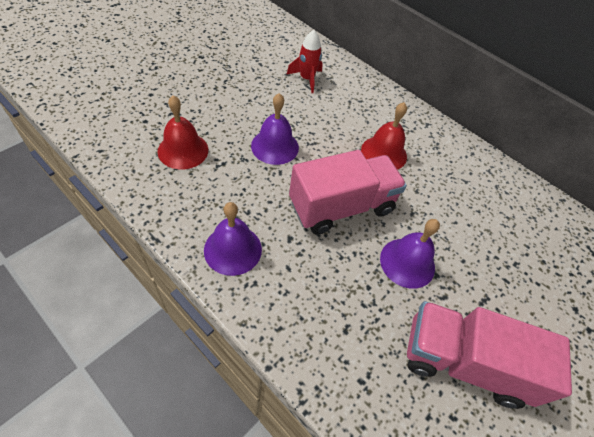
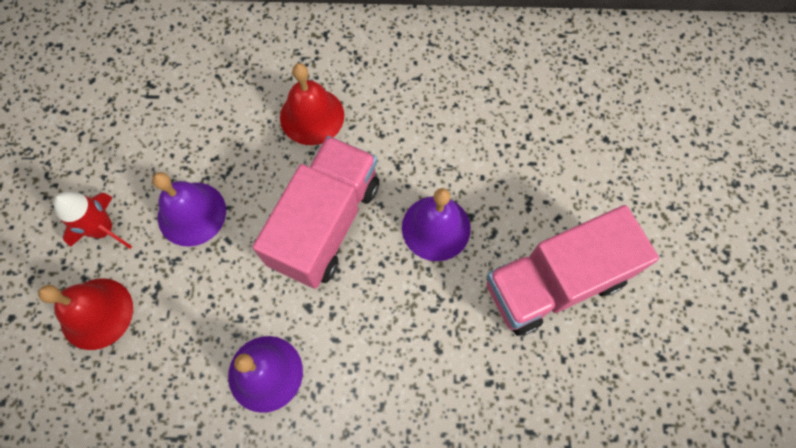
camera: 35 degrees left, 15 degrees up
red rocket [286,30,323,93] -> red rocket moved to [54,192,132,249]

